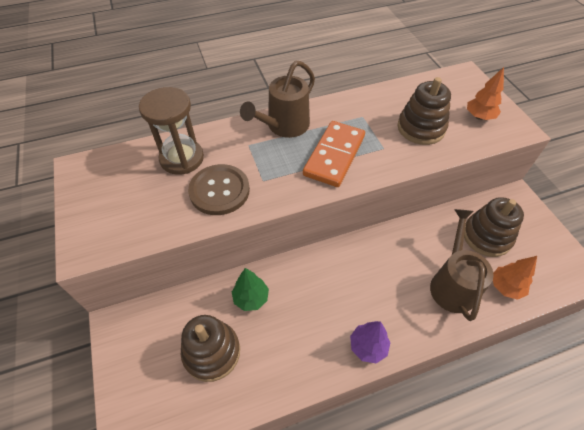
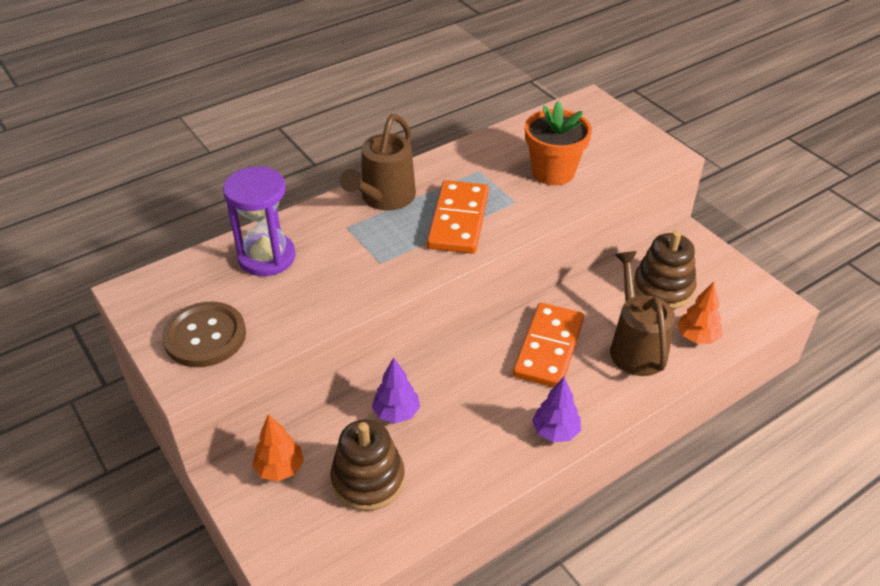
camera: 15 degrees left, 10 degrees down
brown hourglass [139,87,204,175] -> purple hourglass [223,167,296,276]
brown button [188,164,250,215] -> brown button moved to [162,302,246,367]
green tree [232,268,269,311] -> purple tree [372,357,420,423]
brown stacking toy [398,77,451,145] -> orange flower pot [525,101,592,185]
orange tree [467,67,504,120] -> orange tree moved to [252,414,304,481]
none -> orange domino [513,303,584,387]

